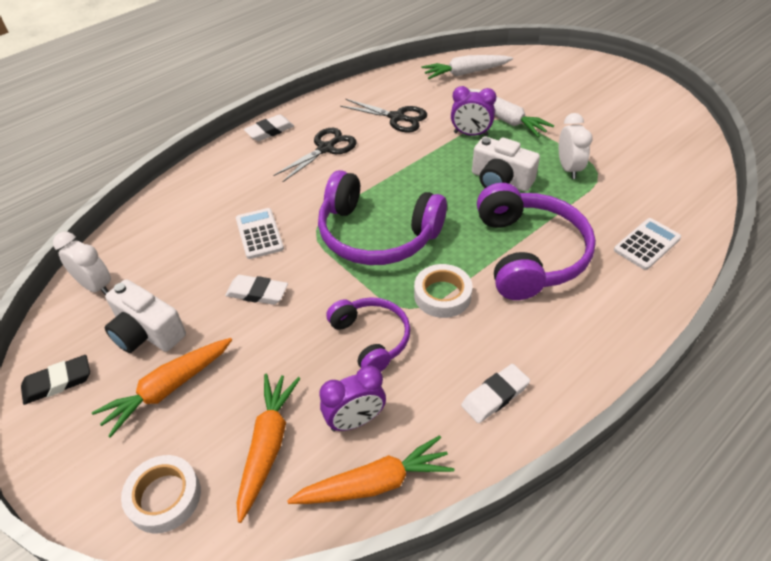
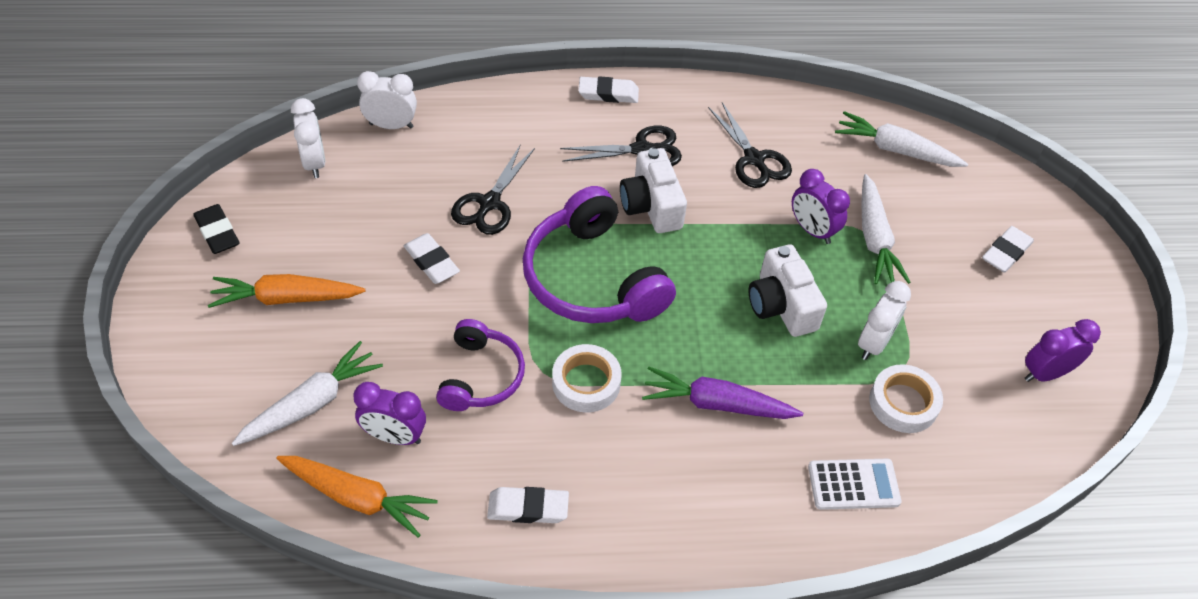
camera: 35 degrees right, 5 degrees up
black eraser [21,355,90,405] -> black eraser turned 45 degrees clockwise [194,204,239,254]
white camera [105,279,186,353] -> white camera moved to [620,148,687,233]
white tape [121,455,201,533] -> white tape moved to [869,364,943,433]
white calculator [236,208,284,259] -> black scissors [451,144,535,235]
orange carrot [237,374,301,523] -> white carrot [232,341,383,446]
purple headphones [477,183,596,300] -> purple carrot [642,367,803,419]
none -> white clock [357,71,417,129]
none -> white eraser [982,226,1034,273]
none -> purple clock [1025,319,1101,382]

